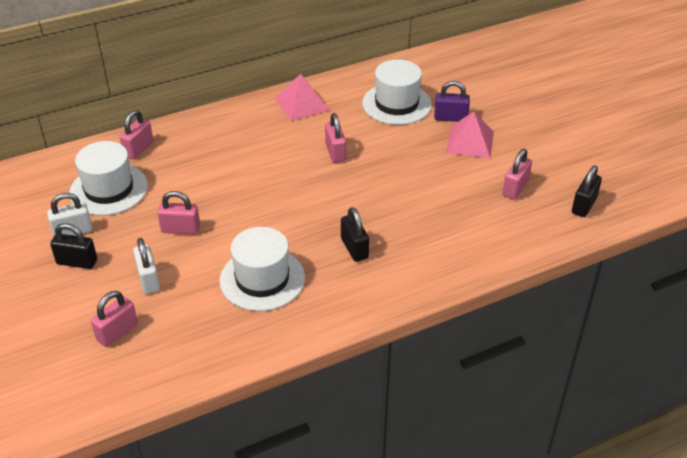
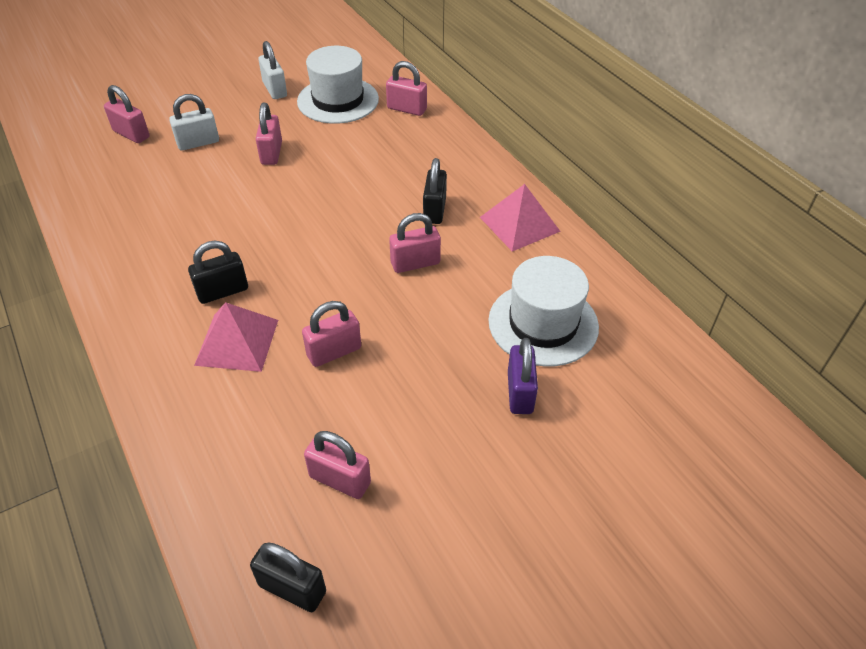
camera: 85 degrees right, 5 degrees up
black padlock [50,223,97,269] -> black padlock moved to [423,158,447,224]
white hat [219,227,305,311] -> none
pink pyramid [446,112,494,158] -> pink pyramid moved to [194,302,278,372]
none -> pink padlock [302,301,361,367]

